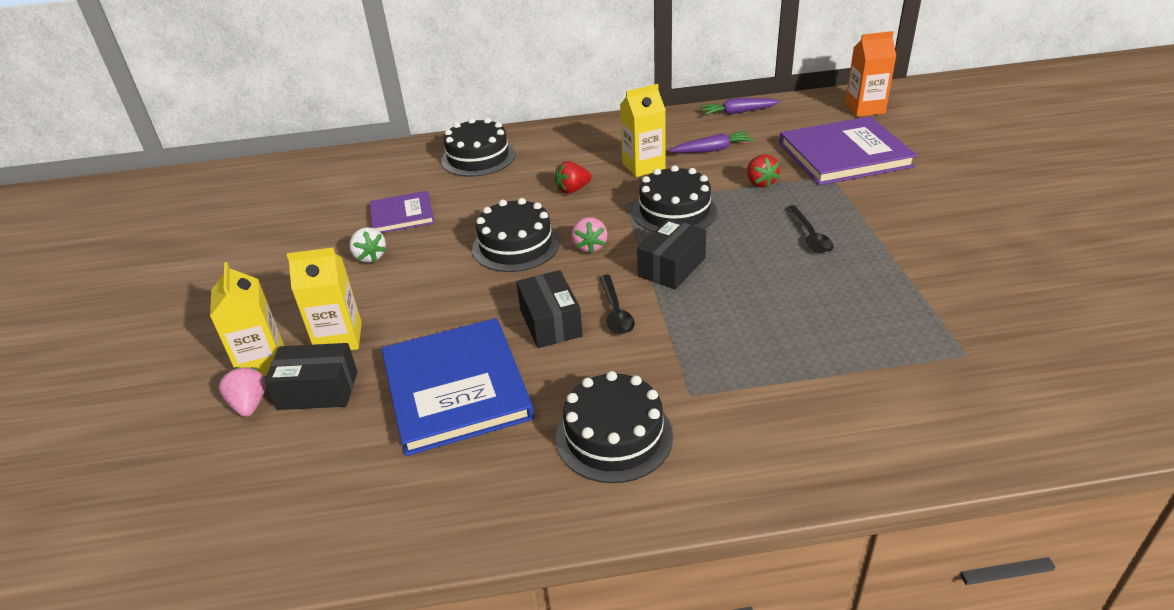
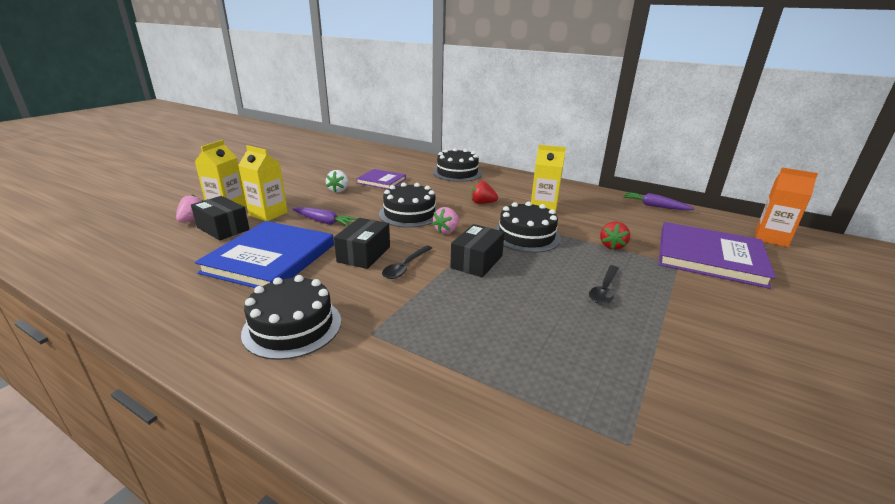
camera: 35 degrees right, 10 degrees down
black box [637,218,706,289] -> black box turned 45 degrees counterclockwise [450,224,505,277]
purple carrot [669,131,754,153] -> purple carrot moved to [292,207,358,226]

